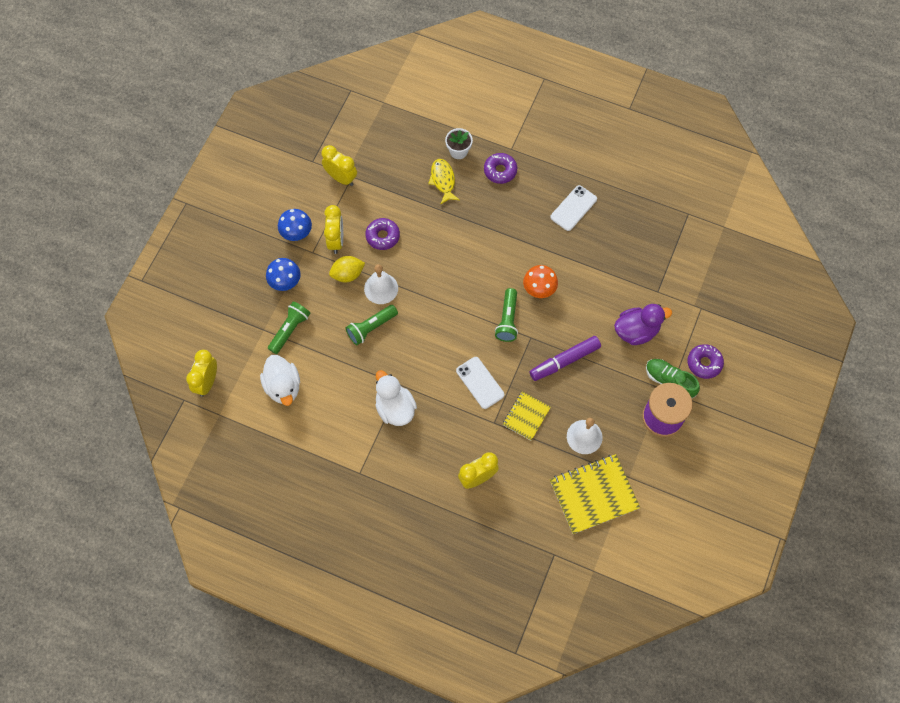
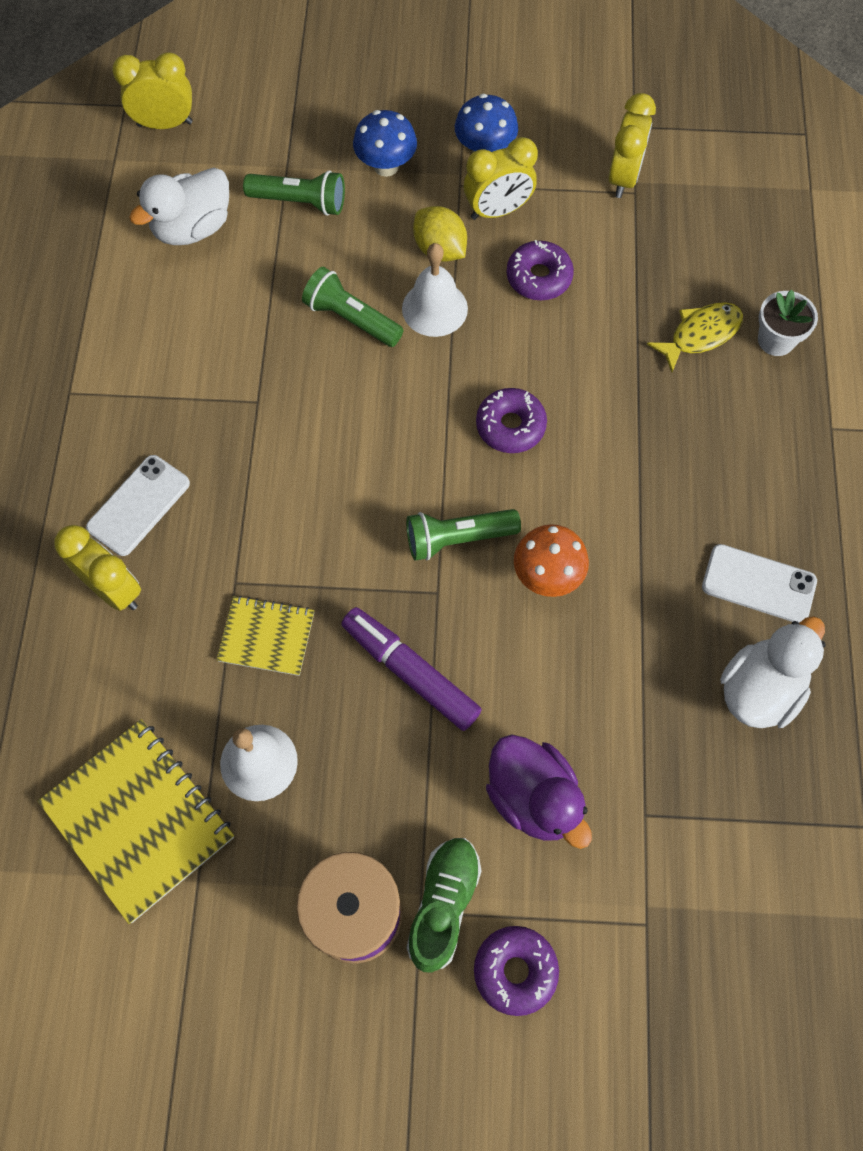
camera: 70 degrees right, 0 degrees up
white duck [375,370,417,426] -> white duck moved to [720,616,826,728]
white phone [456,357,504,409] -> white phone moved to [86,455,190,556]
purple donut [484,153,517,184] -> purple donut moved to [476,388,547,453]

